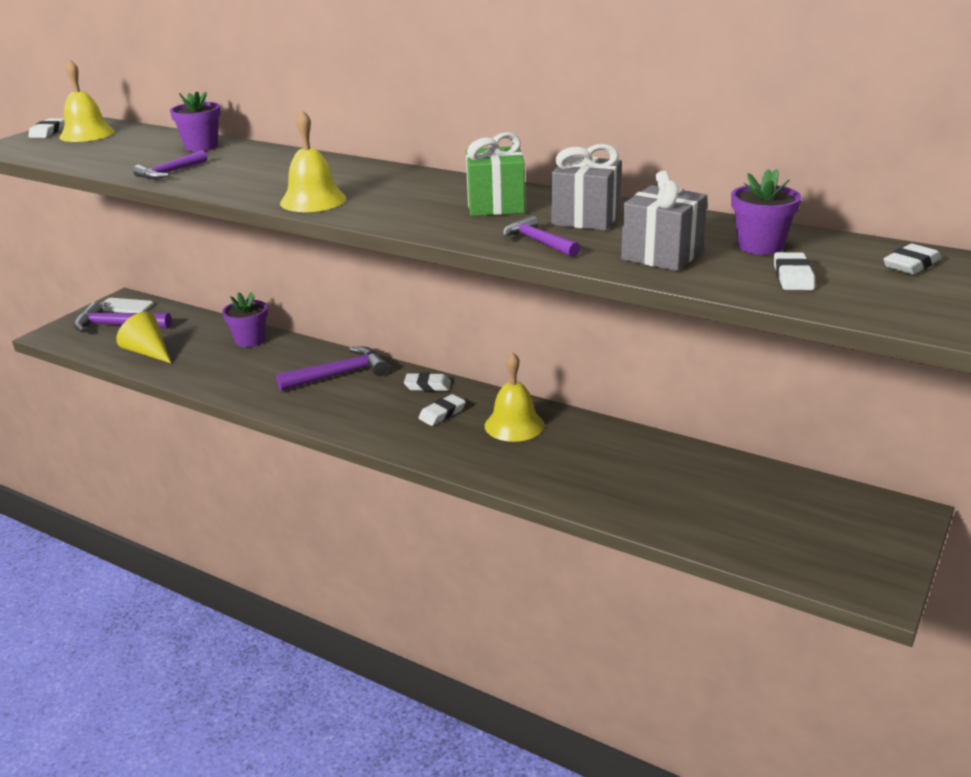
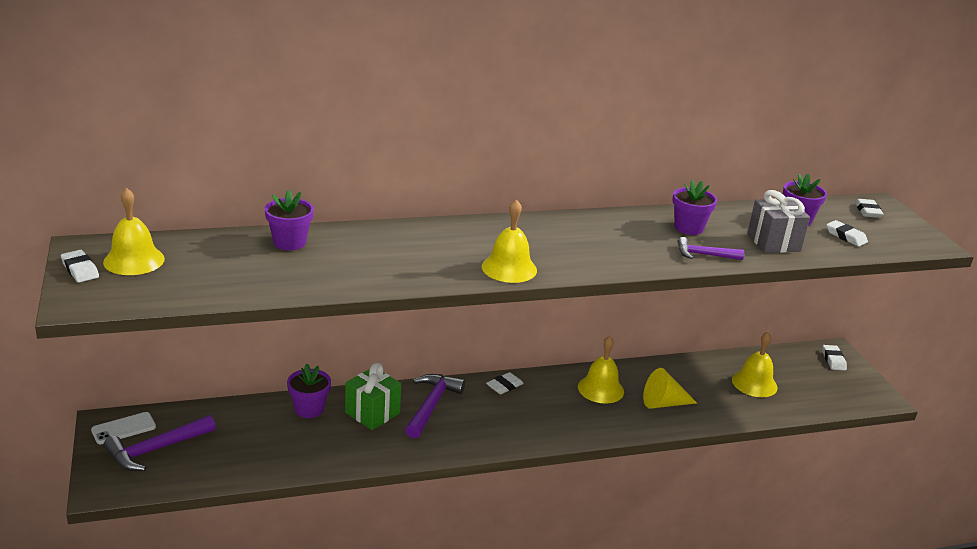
camera: 50 degrees left, 0 degrees up
yellow cone [116,312,171,363] -> yellow cone moved to [643,368,697,409]
purple hammer [133,150,207,179] -> none
white eraser [418,394,465,426] -> white eraser moved to [822,345,847,371]
green gift [466,132,525,216] -> green gift moved to [345,363,401,430]
grey gift [551,144,622,230] -> purple flower pot [672,180,717,235]
none -> yellow bell [732,332,778,397]

